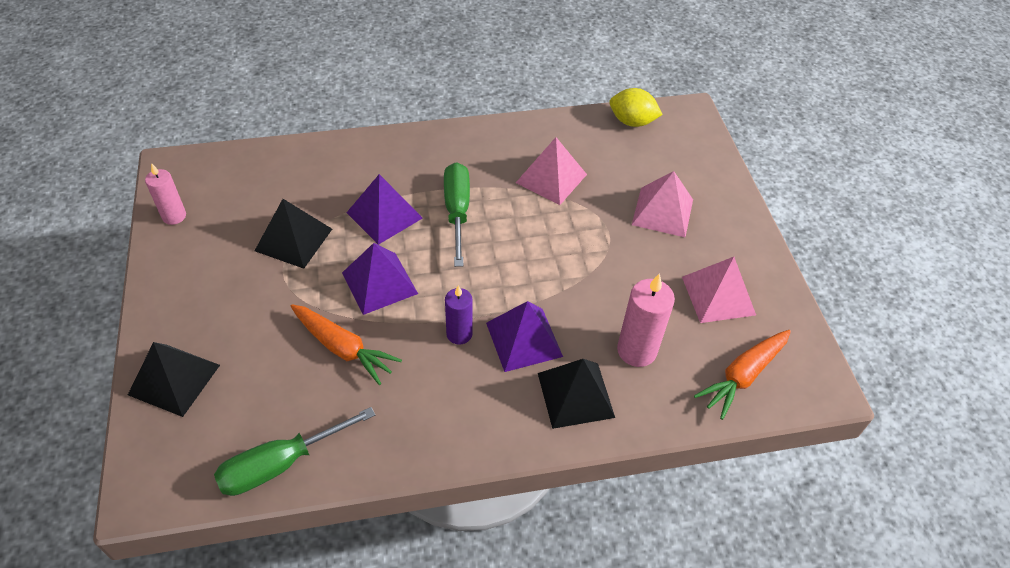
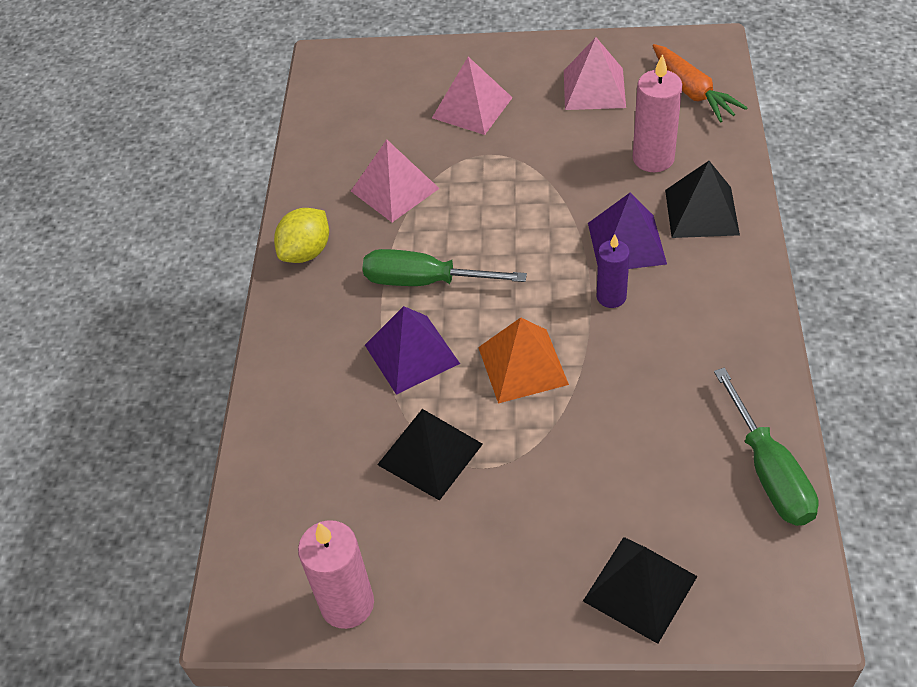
camera: 70 degrees left, 0 degrees up
pink candle [145,163,186,225] -> pink candle [298,520,374,629], size x1.53
orange carrot [291,304,402,385] -> none
purple pyramid [342,243,418,315] -> orange pyramid [478,318,569,403]
yellow lemon [609,88,663,127] -> yellow lemon moved to [274,208,329,263]

